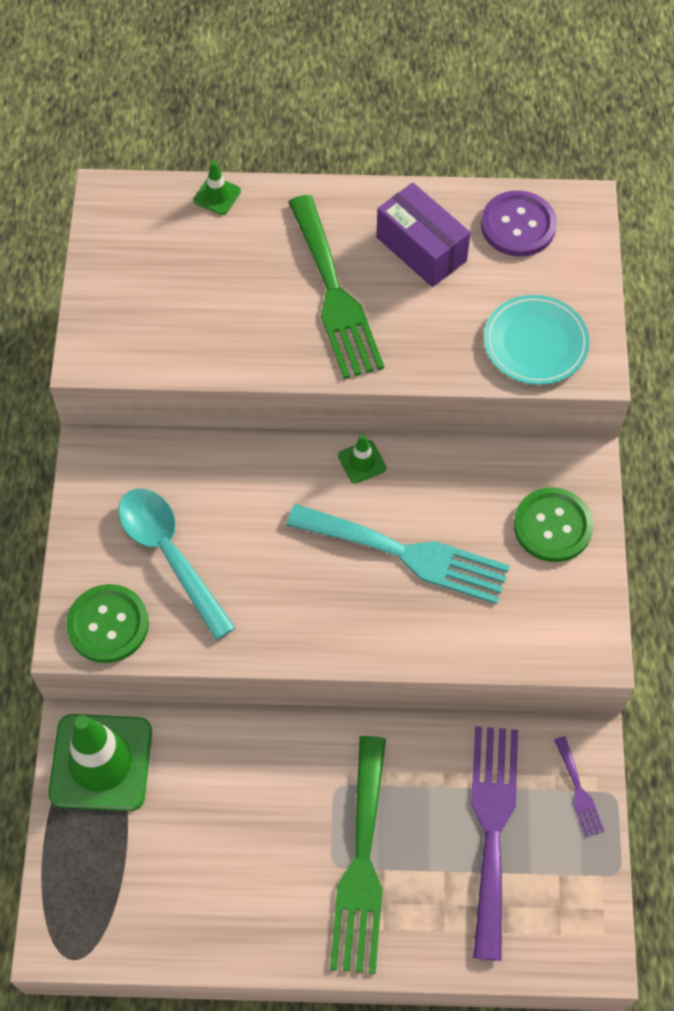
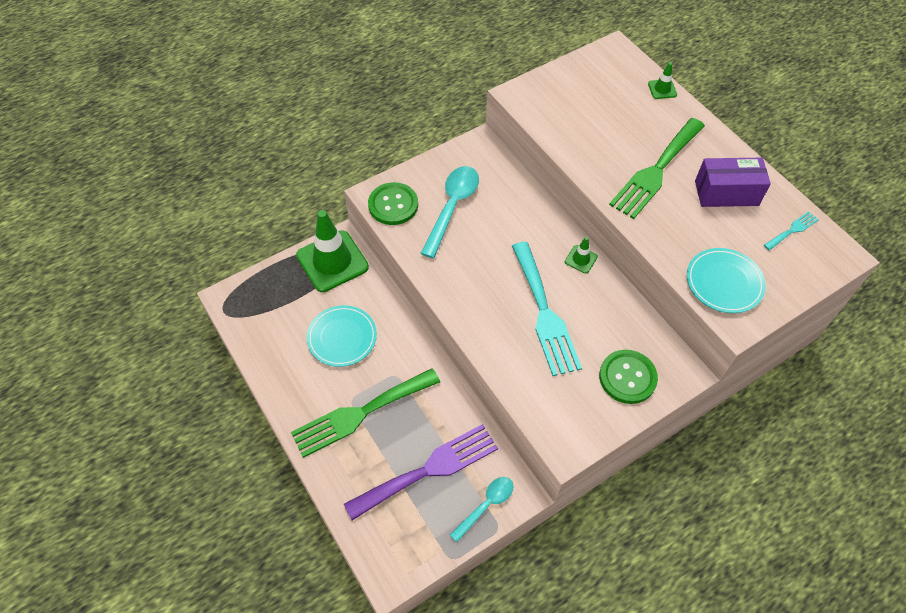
camera: 55 degrees right, 5 degrees down
purple box [376,182,471,287] -> purple box turned 75 degrees clockwise [695,158,771,207]
purple button [481,190,557,256] -> turquoise fork [764,212,819,250]
purple fork [554,736,604,837] -> turquoise spoon [450,477,514,542]
none -> turquoise plate [307,305,377,367]

